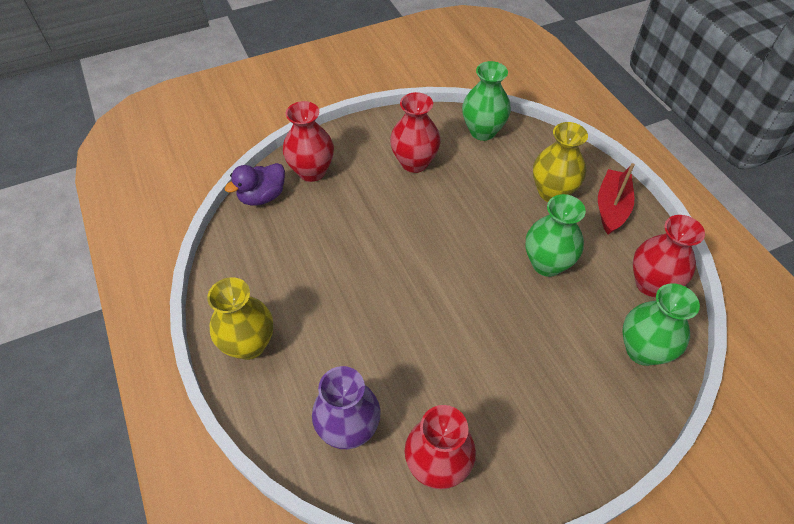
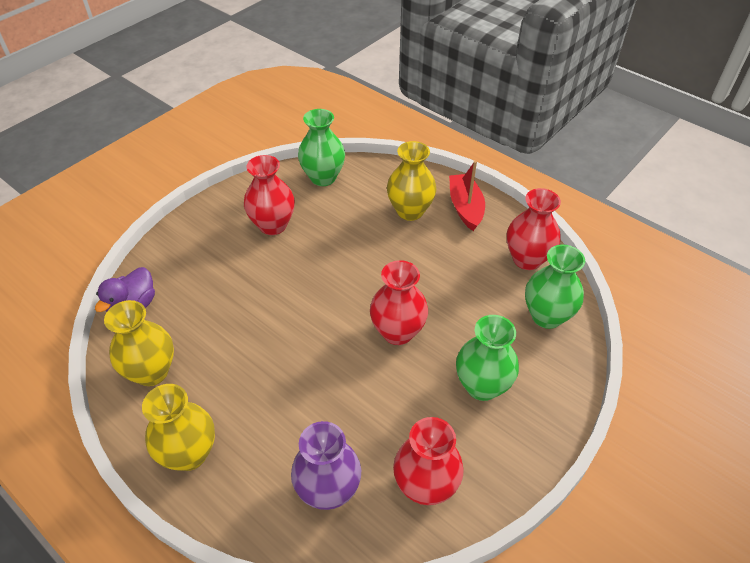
camera: 25 degrees left, 5 degrees down
red vase [283,101,334,182] -> red vase moved to [370,260,428,345]
green vase [526,194,586,277] -> green vase moved to [456,315,519,401]
none -> yellow vase [104,300,174,386]

